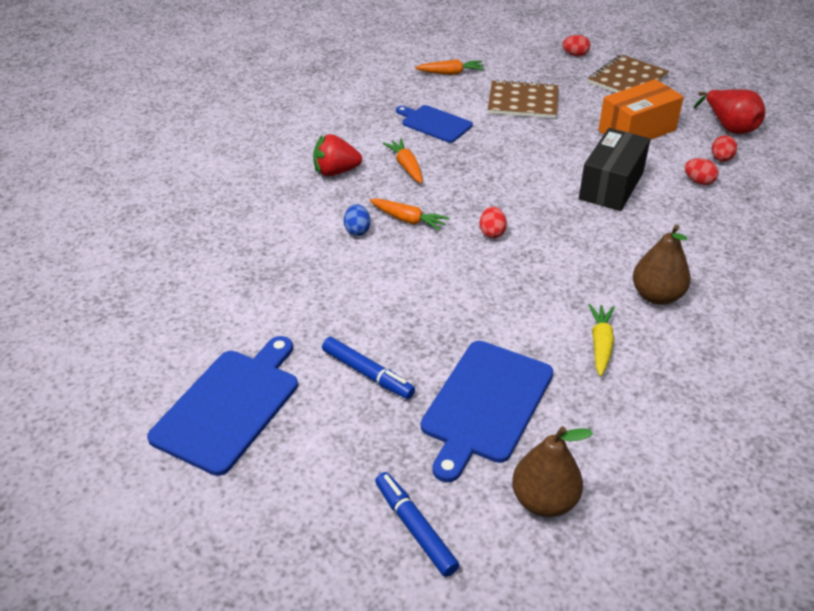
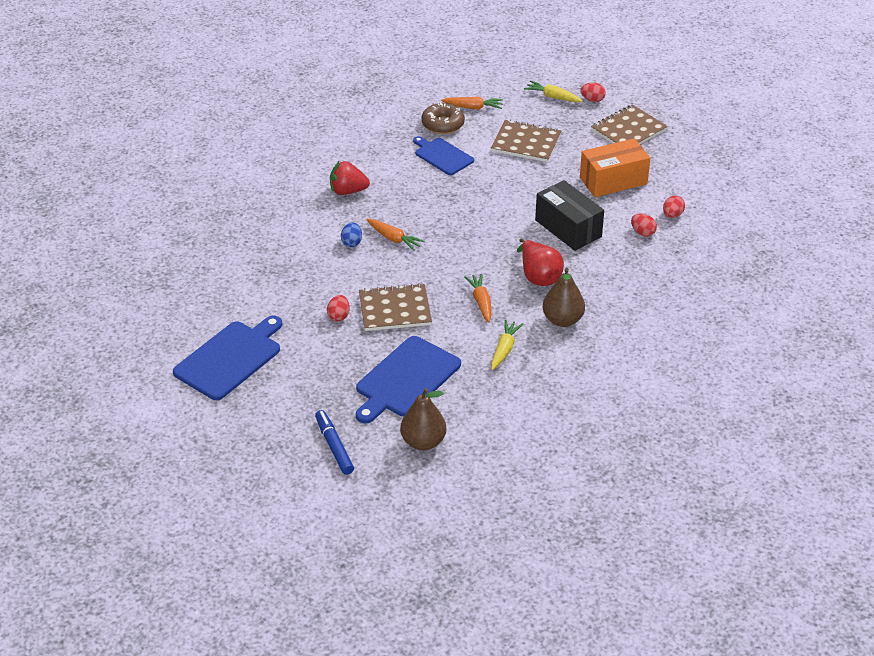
camera: 10 degrees right, 0 degrees up
blue marker [322,337,415,399] -> none
orange carrot [383,139,422,184] -> orange carrot moved to [464,274,491,322]
red egg [480,207,507,238] -> red egg moved to [327,295,350,321]
black box [579,128,650,211] -> black box turned 75 degrees counterclockwise [535,180,604,251]
red pear [693,89,765,134] -> red pear moved to [517,239,564,286]
none -> brown notebook [359,283,432,331]
none -> brown donut [422,102,465,134]
none -> yellow carrot [524,80,583,102]

